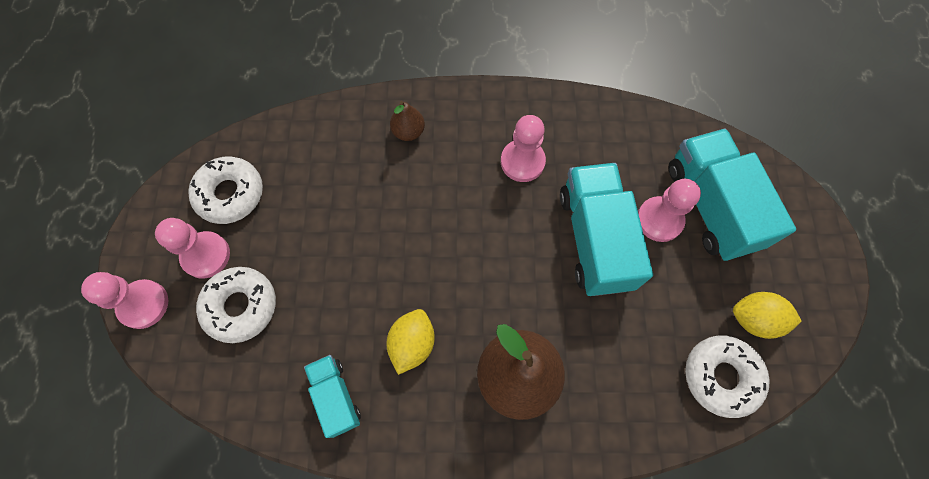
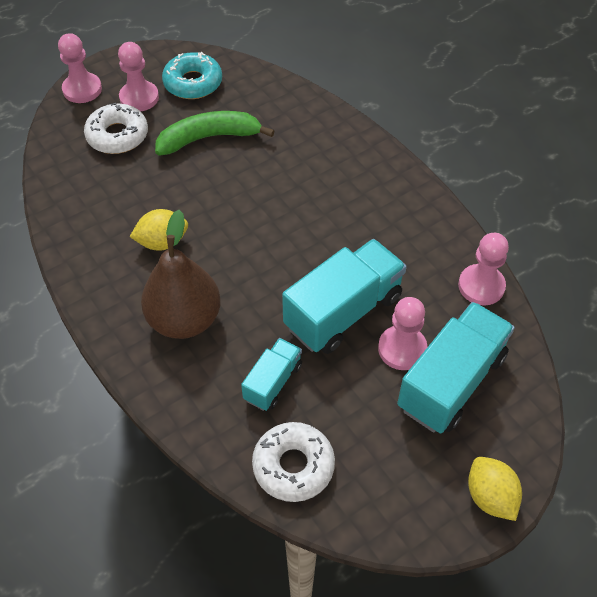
camera: 55 degrees right, 15 degrees down
white donut [188,157,263,224] -> turquoise donut [162,52,222,99]
turquoise truck [304,355,361,438] -> turquoise truck moved to [241,338,302,411]
brown pear [390,101,425,141] -> none
pink pawn [501,115,546,182] -> pink pawn moved to [458,233,509,305]
yellow lemon [733,292,801,339] -> yellow lemon moved to [468,457,522,521]
none -> green banana [155,111,274,156]

